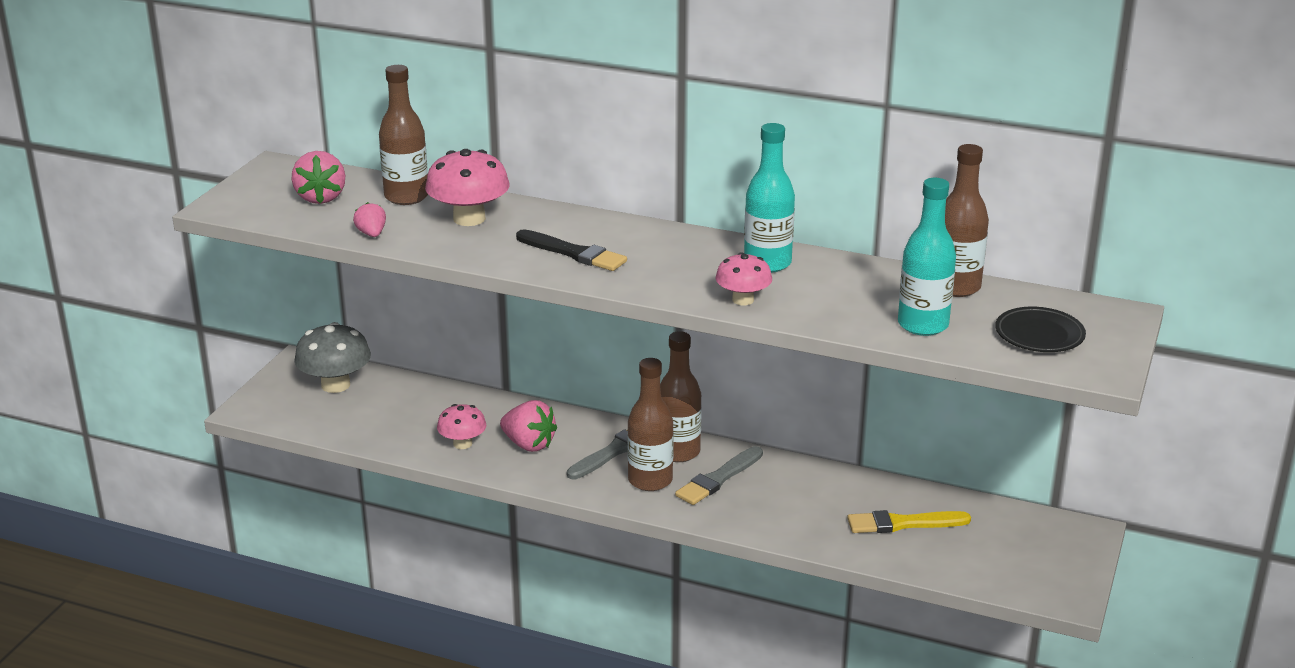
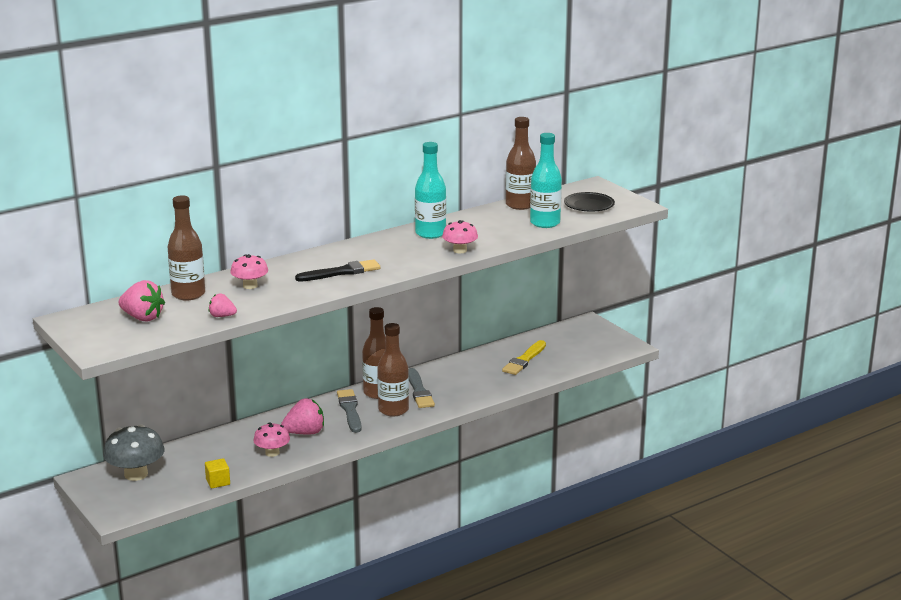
camera: 55 degrees left, 5 degrees down
pink mushroom [425,149,510,226] -> pink mushroom [230,254,268,289], size x0.62
none -> yellow cube [205,458,230,488]

